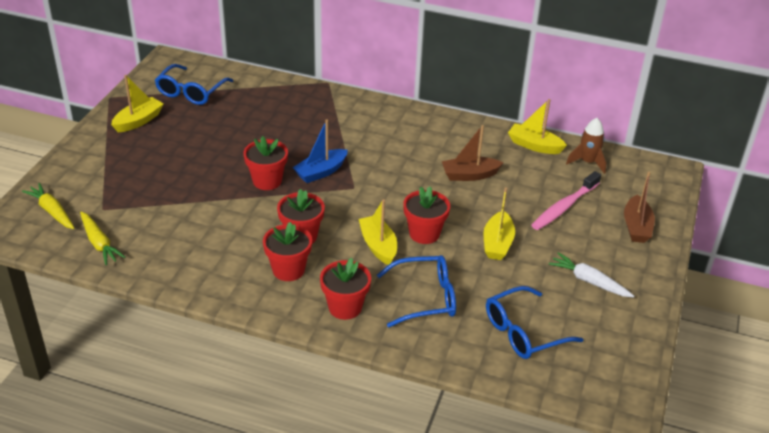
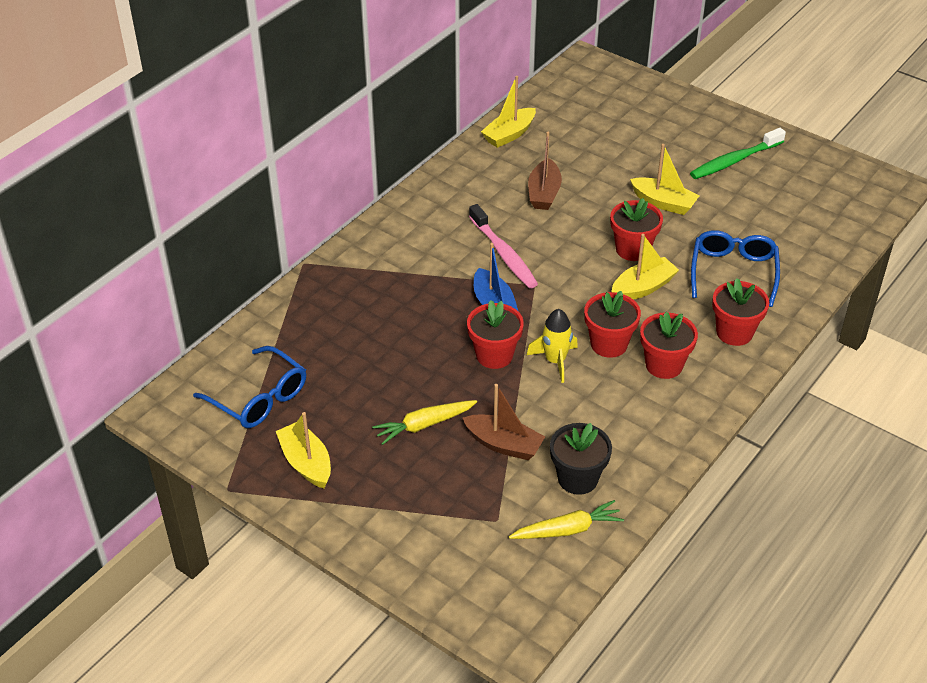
camera: 70 degrees left, 5 degrees up
yellow carrot [22,183,75,229] -> yellow carrot moved to [372,400,477,445]
yellow boat [359,199,397,265] -> yellow boat turned 150 degrees clockwise [611,234,679,300]
blue glasses [486,286,584,359] -> none
pink toothbrush [531,171,601,230] -> pink toothbrush moved to [469,204,538,289]
white carrot [549,253,634,298] -> green toothbrush [690,128,786,179]
brown rocket [566,118,606,174] -> none
brown boat [624,172,655,243] -> brown boat moved to [463,384,545,460]
none -> yellow rocket [527,309,578,383]
none -> black flower pot [550,423,612,495]

